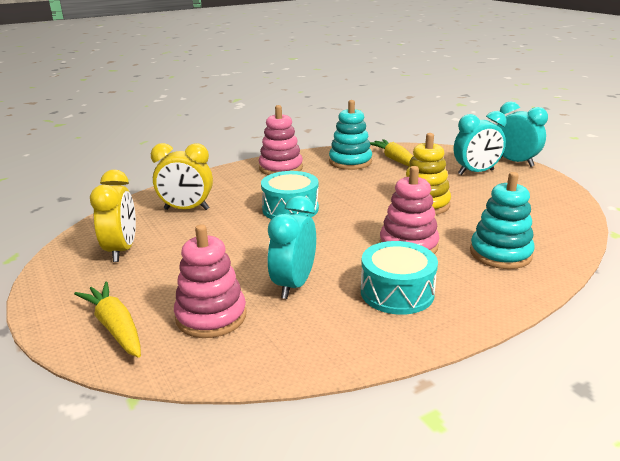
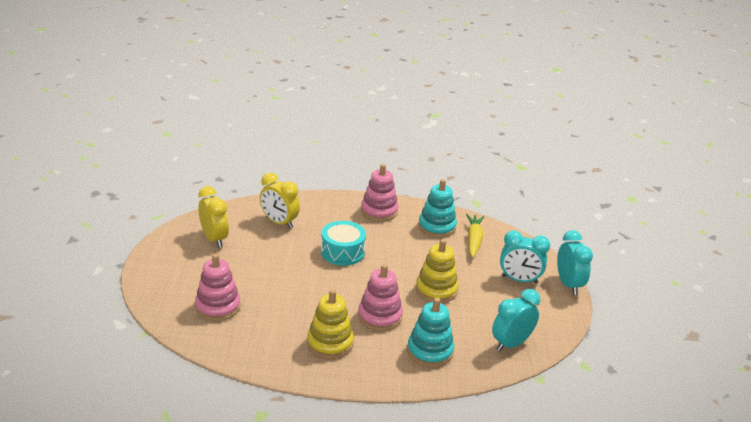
camera: 30 degrees right, 5 degrees up
yellow carrot [74,281,141,358] -> none
yellow clock [90,170,136,262] -> yellow clock turned 60 degrees counterclockwise [198,186,229,248]
turquoise clock [268,196,316,299] -> turquoise clock moved to [492,289,540,352]
turquoise drum [361,241,438,315] -> yellow stacking toy [307,289,354,359]

